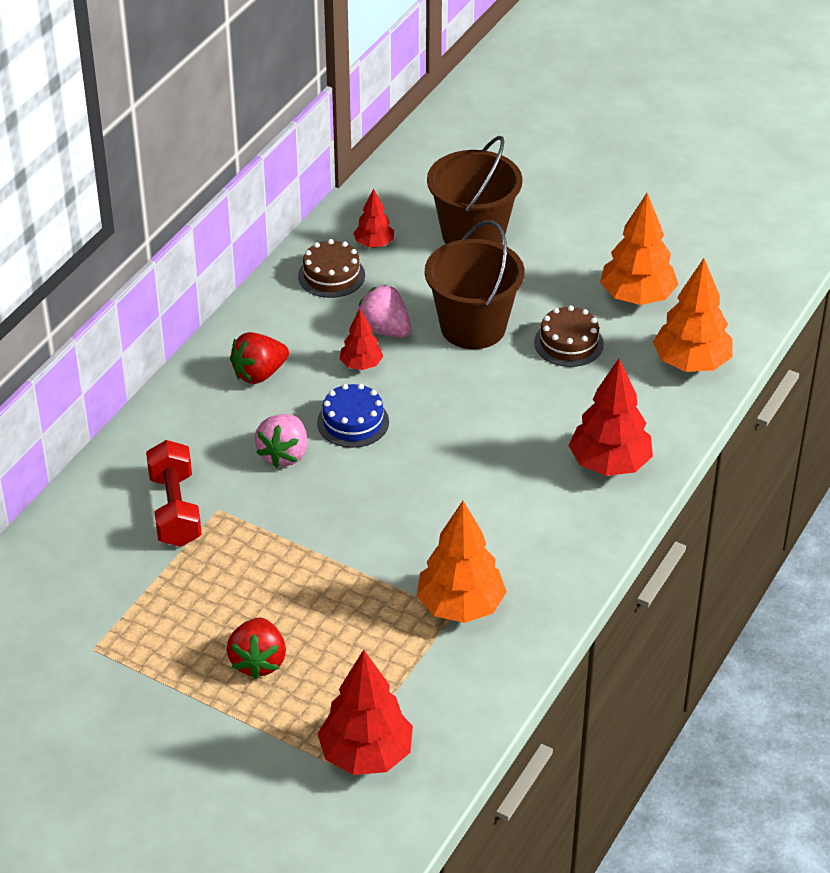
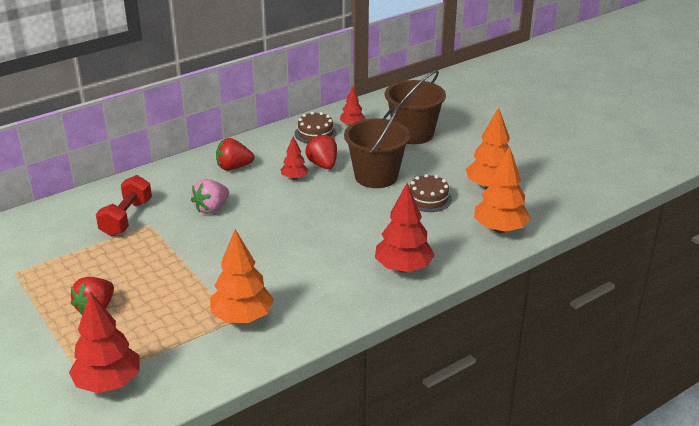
camera: 25 degrees right, 10 degrees down
blue cake [317,384,389,448] -> none
pink strawberry [356,284,411,337] -> red strawberry [305,134,337,169]

